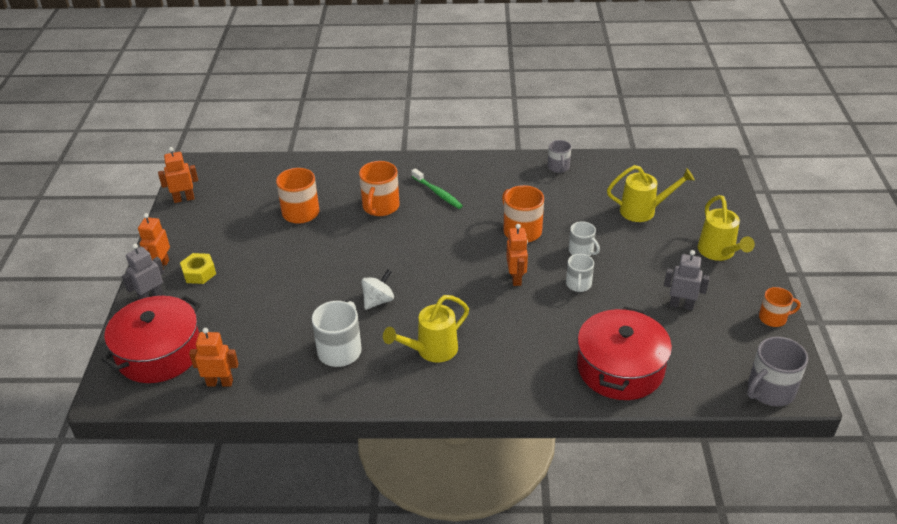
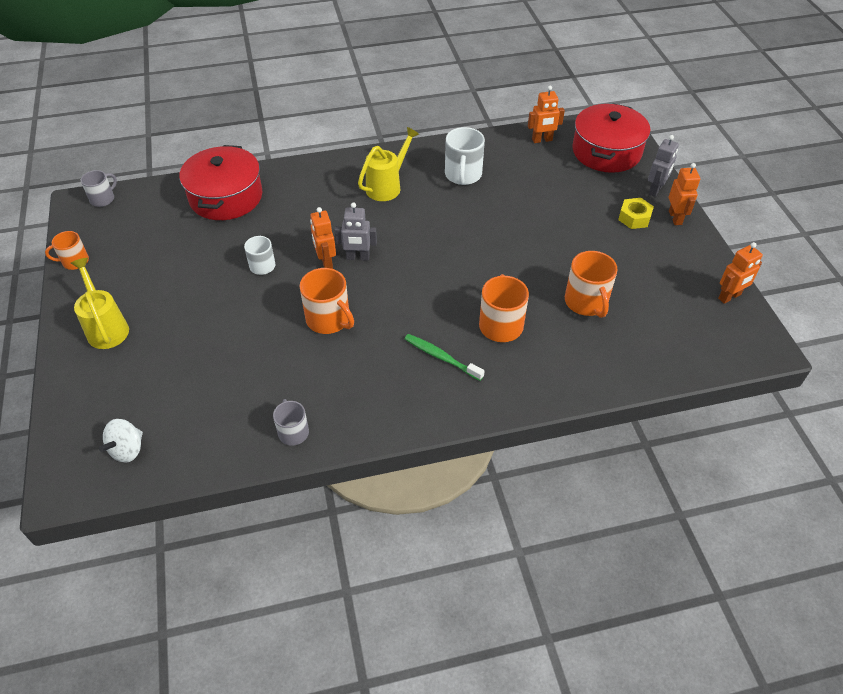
camera: 165 degrees right, 10 degrees up
white spinning top [362,269,394,310] -> white spinning top moved to [99,419,143,463]
white mug [569,221,600,256] -> none
yellow watering can [607,165,695,222] -> none
grey robot [664,250,710,310] -> grey robot moved to [334,202,377,261]
grey mug [747,337,808,406] -> grey mug [81,170,117,207], size x0.62

